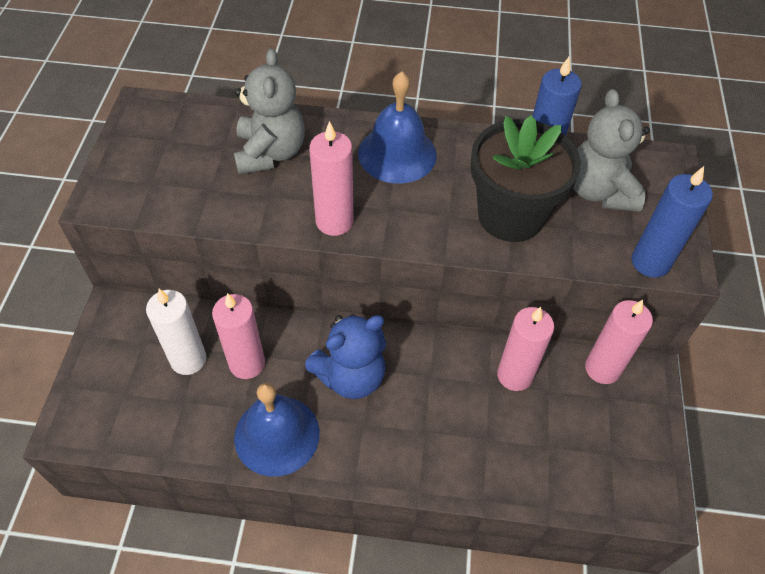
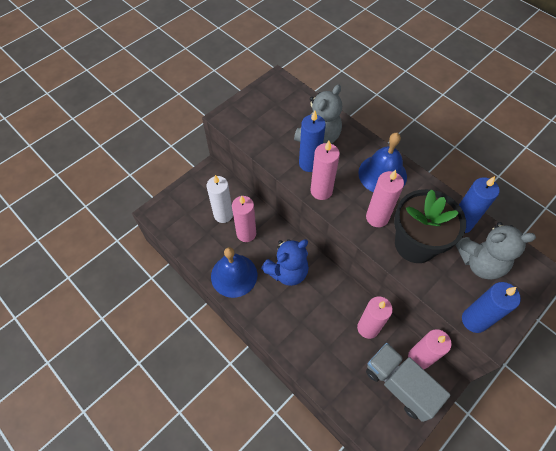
camera: 40 degrees right, 5 degrees up
blue teddy bear [305,314,386,399] -> blue teddy bear turned 45 degrees counterclockwise [261,239,309,286]
grey teddy bear [573,89,650,212] -> grey teddy bear turned 120 degrees counterclockwise [456,222,536,279]
none -> blue candle [299,111,326,172]
none -> pink candle [366,170,404,227]
none -> grey truck [366,343,451,422]

